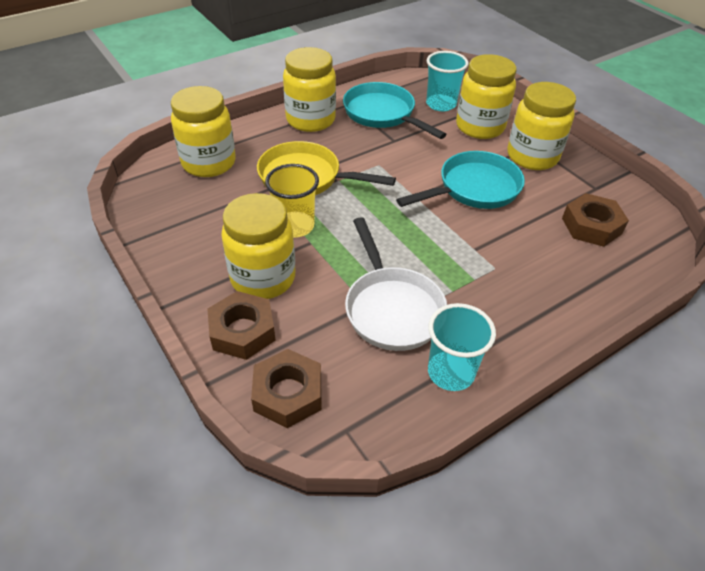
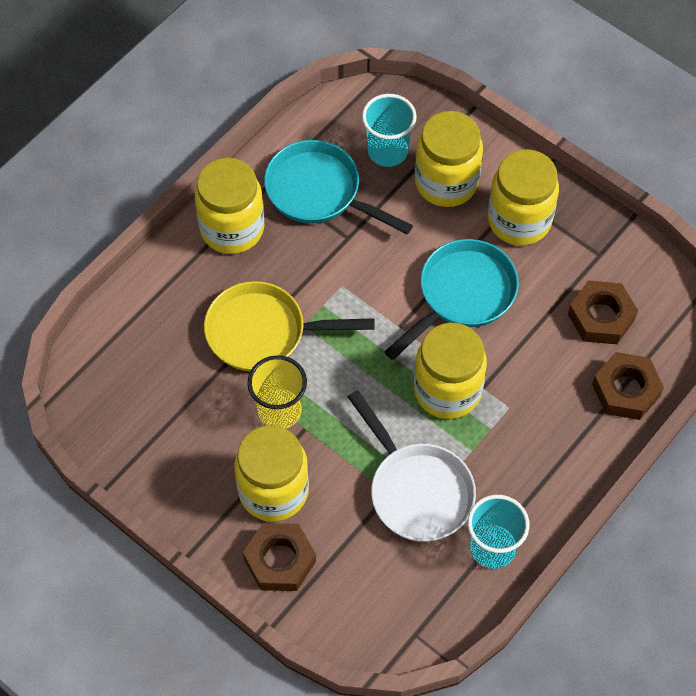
camera: 15 degrees left, 15 degrees up
yellow jar [171,86,235,177] -> yellow jar moved to [414,323,487,419]
brown nut [251,349,322,428] -> brown nut moved to [592,352,664,420]

